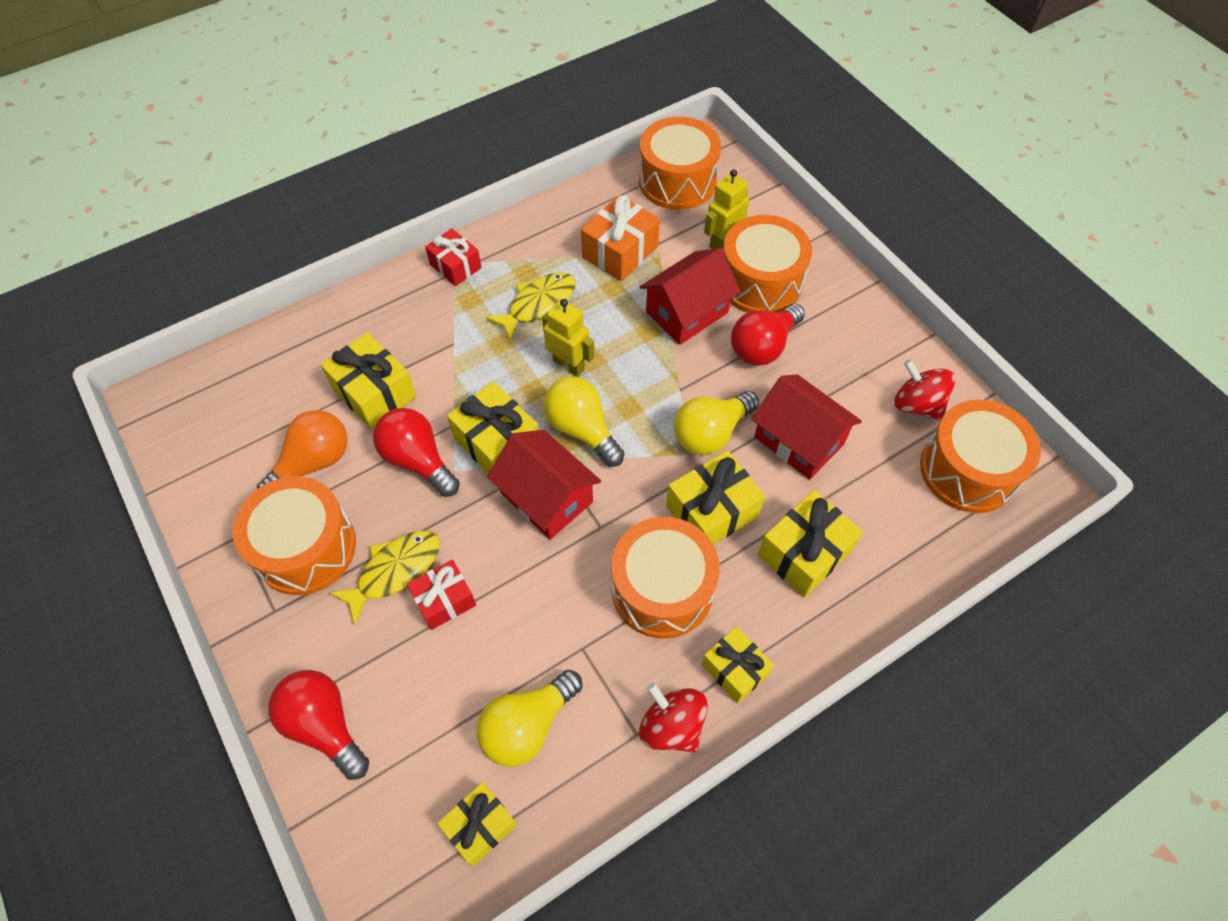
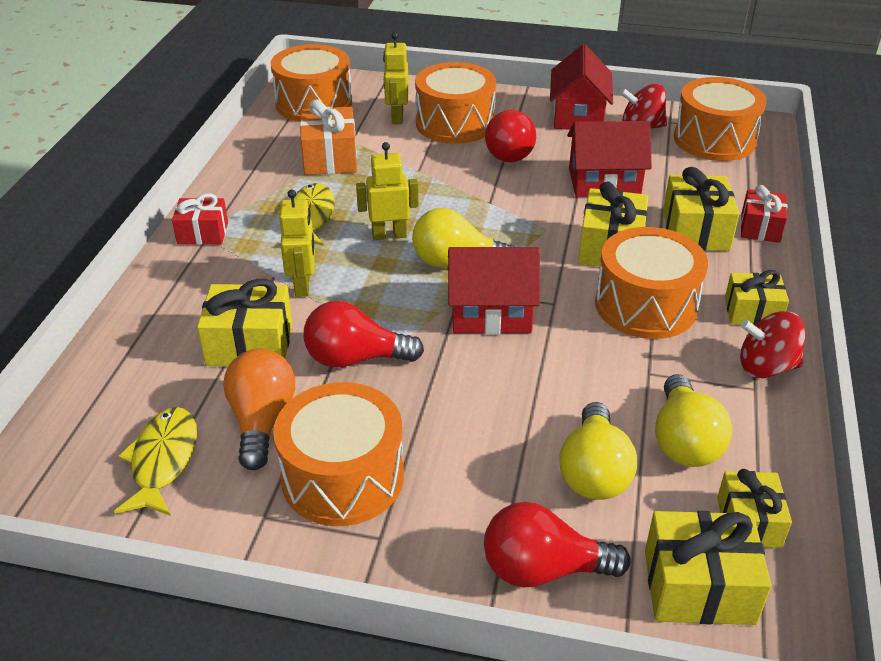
camera: 45 degrees left, 20 degrees down
yellow fish [329,531,440,625] -> yellow fish moved to [114,407,197,516]
red gift [407,560,476,630] -> red gift moved to [741,185,787,243]
yellow gift [447,382,539,474] -> yellow gift moved to [645,511,772,625]
red house [640,248,740,345] -> red house moved to [550,44,613,130]
yellow light bulb [674,391,759,455] -> yellow light bulb moved to [559,402,637,500]
none -> yellow robot [279,190,315,297]

